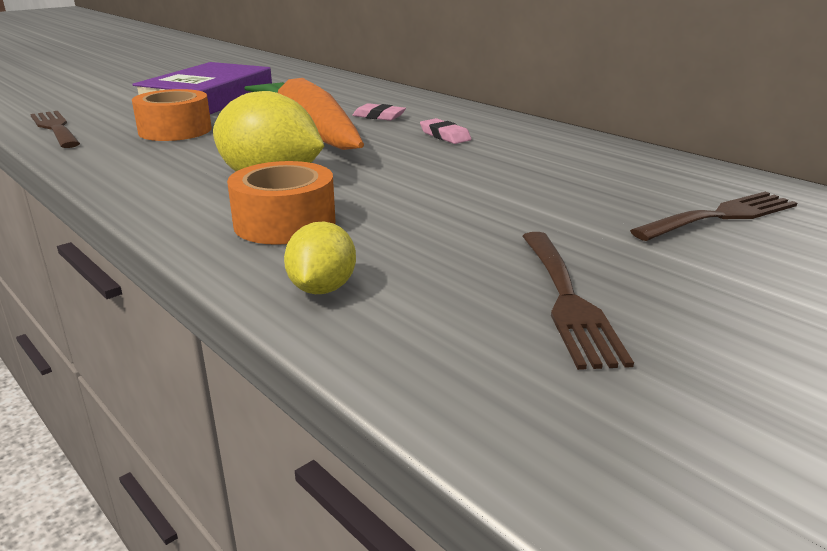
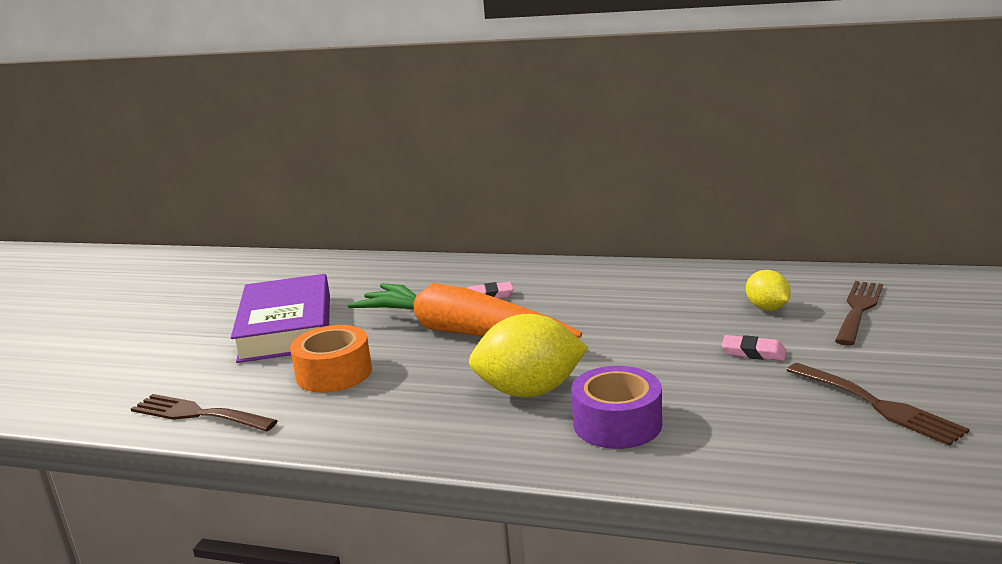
camera: 30 degrees left, 5 degrees down
orange tape [227,161,336,245] -> purple tape [571,366,662,449]
yellow lemon [284,222,356,294] -> yellow lemon moved to [746,270,791,311]
pink eraser [420,118,472,144] -> pink eraser moved to [721,335,786,361]

